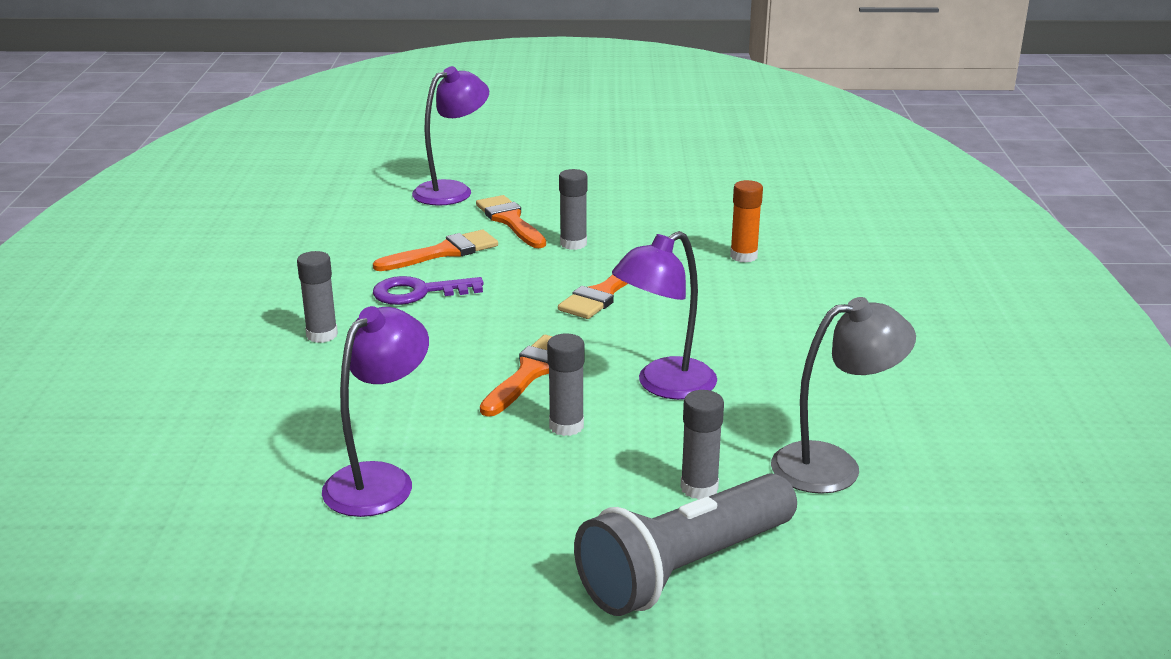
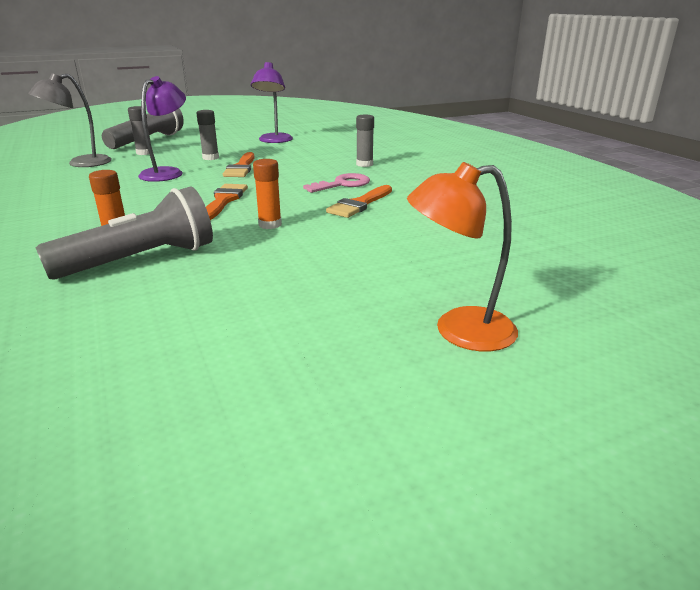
camera: 155 degrees right, 0 degrees up
purple key [373,276,484,305] -> pink key [303,173,370,193]
purple lamp [412,66,489,206] -> none
orange brush [476,195,546,248] -> none
grey glue stick [559,169,587,250] -> orange glue stick [253,159,282,229]
none -> grey flashlight [36,186,213,280]
none -> orange lamp [407,162,518,351]

